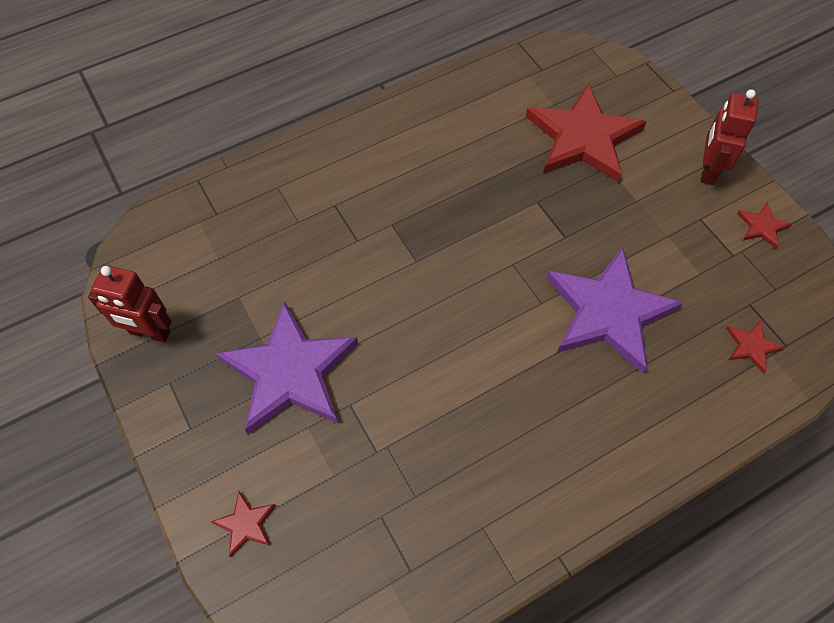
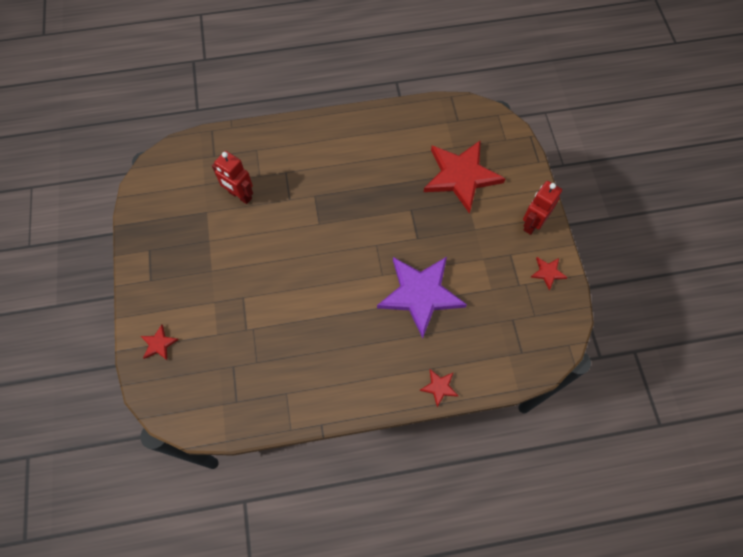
camera: 20 degrees right, 5 degrees up
red robot [88,265,172,342] -> red robot moved to [212,151,253,204]
purple star [216,301,358,434] -> none
red star [726,320,785,374] -> red star moved to [420,369,458,407]

